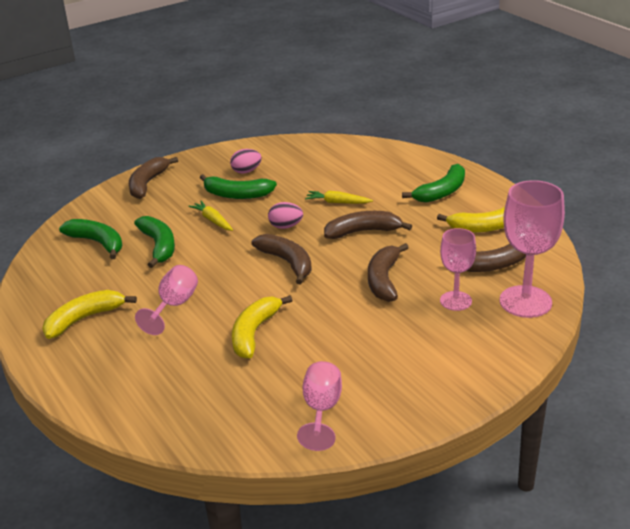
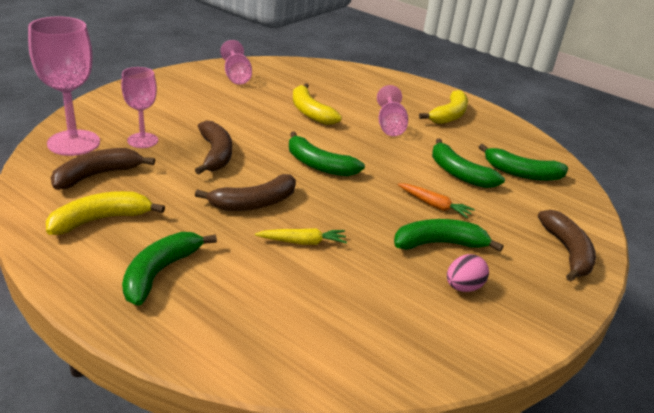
camera: 155 degrees right, 0 degrees up
yellow carrot [188,201,233,231] -> orange carrot [397,183,475,218]
yellow banana [232,295,293,359] -> yellow banana turned 150 degrees clockwise [293,83,342,125]
brown banana [252,234,312,284] -> green banana [289,131,365,176]
pink egg [268,202,303,229] -> none

